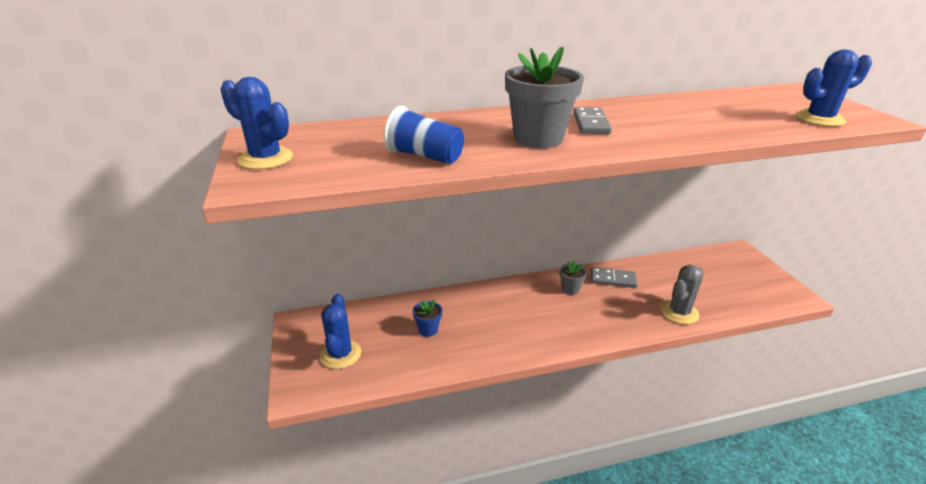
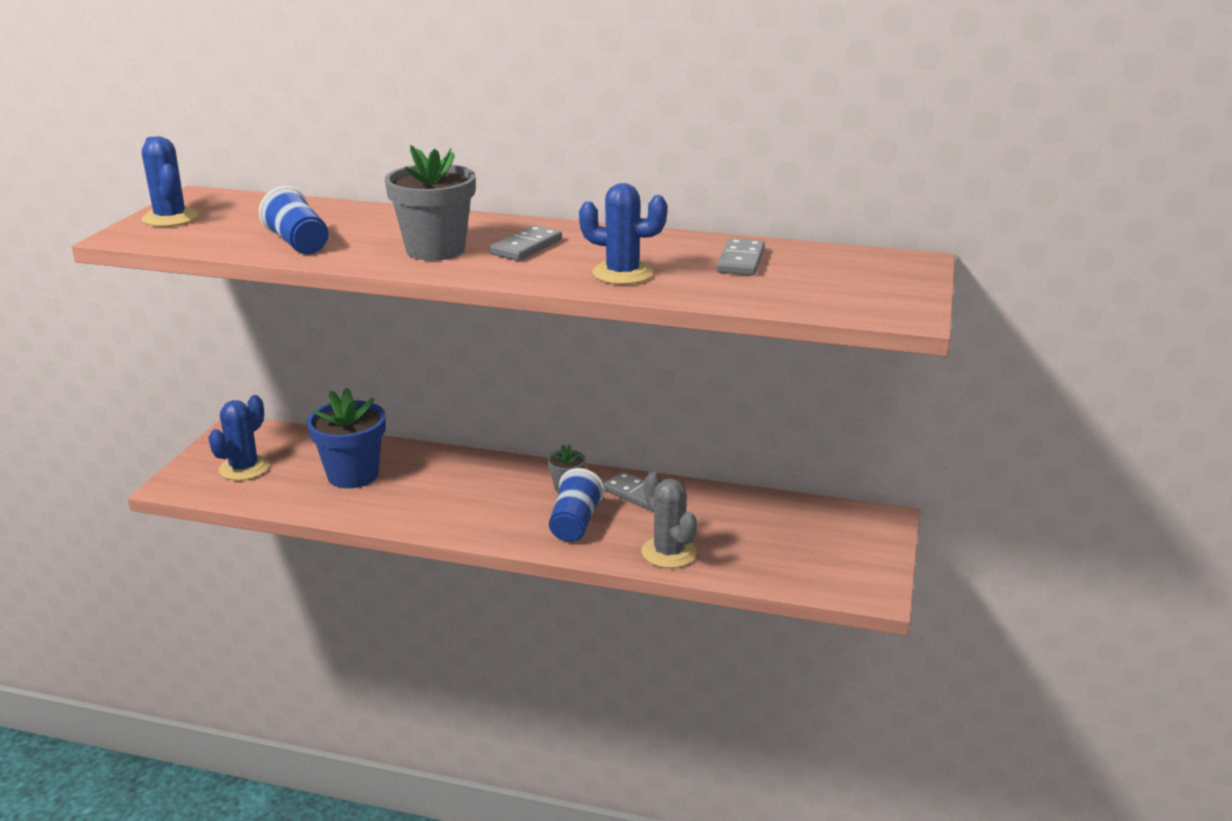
camera: 30 degrees right, 5 degrees down
blue flower pot [413,300,442,337] -> blue flower pot [307,388,386,488], size x2.01
grey cactus [660,265,704,324] -> grey cactus turned 75 degrees clockwise [641,472,697,568]
blue cactus [796,49,872,127] -> blue cactus moved to [579,183,667,285]
none -> blue cup [549,468,605,542]
none -> grey domino [717,238,765,276]

